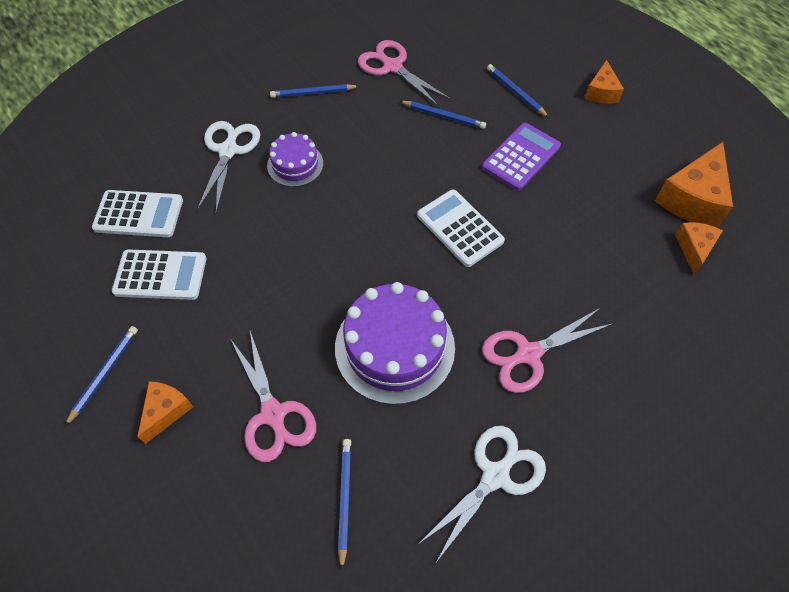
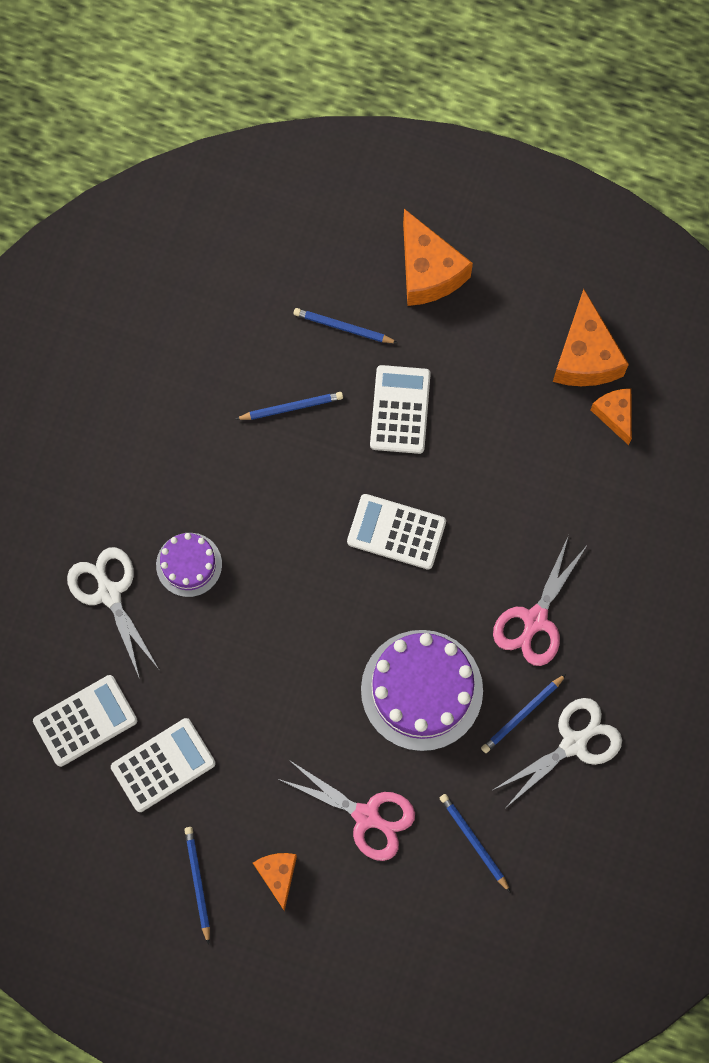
camera: 35 degrees left, 15 degrees up
blue pencil [270,84,360,98] -> blue pencil moved to [481,674,566,753]
pink scissors [358,40,451,107] -> none
white scissors [417,426,546,564] -> white scissors turned 45 degrees clockwise [493,698,622,806]
purple calculator [482,123,561,191] -> white calculator [370,365,431,454]
orange cheese [584,60,624,103] -> orange cheese [403,209,473,306], size x1.73

